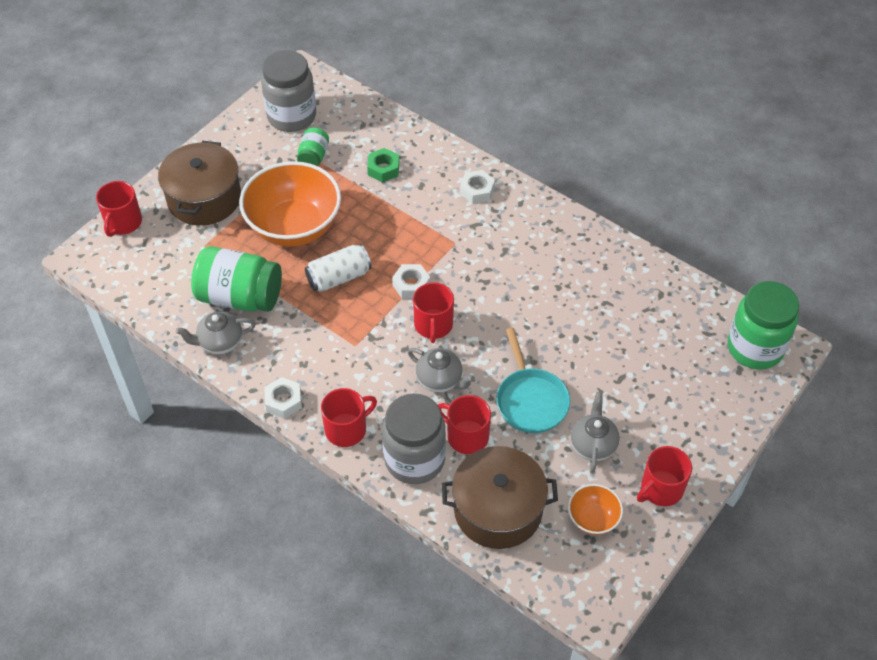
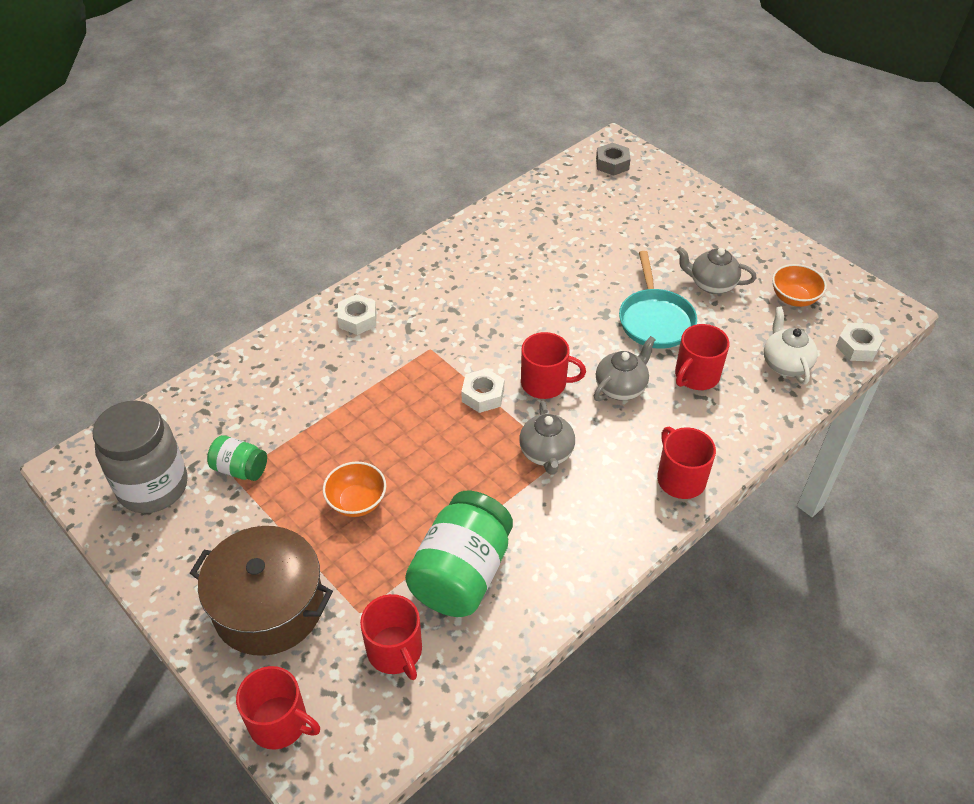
camera: 80 degrees left, 5 degrees down
grey teapot [176,311,256,355] -> grey teapot moved to [519,401,575,475]
orange bowl [239,161,341,247] -> orange bowl [323,462,386,517], size x0.46
white nut [264,377,302,419] -> white nut moved to [836,323,884,362]
white can [305,244,371,292] -> none
green nut [367,148,399,182] -> none
grey jar [382,393,446,484] -> none
brown pot [442,446,558,549] -> white teapot [764,306,818,385]
turquoise pan [497,328,570,433] -> turquoise pan turned 90 degrees clockwise [619,251,697,349]
red mug [637,446,692,506] -> red mug moved to [360,594,422,680]
green jar [728,281,799,370] -> grey nut [596,143,631,176]

